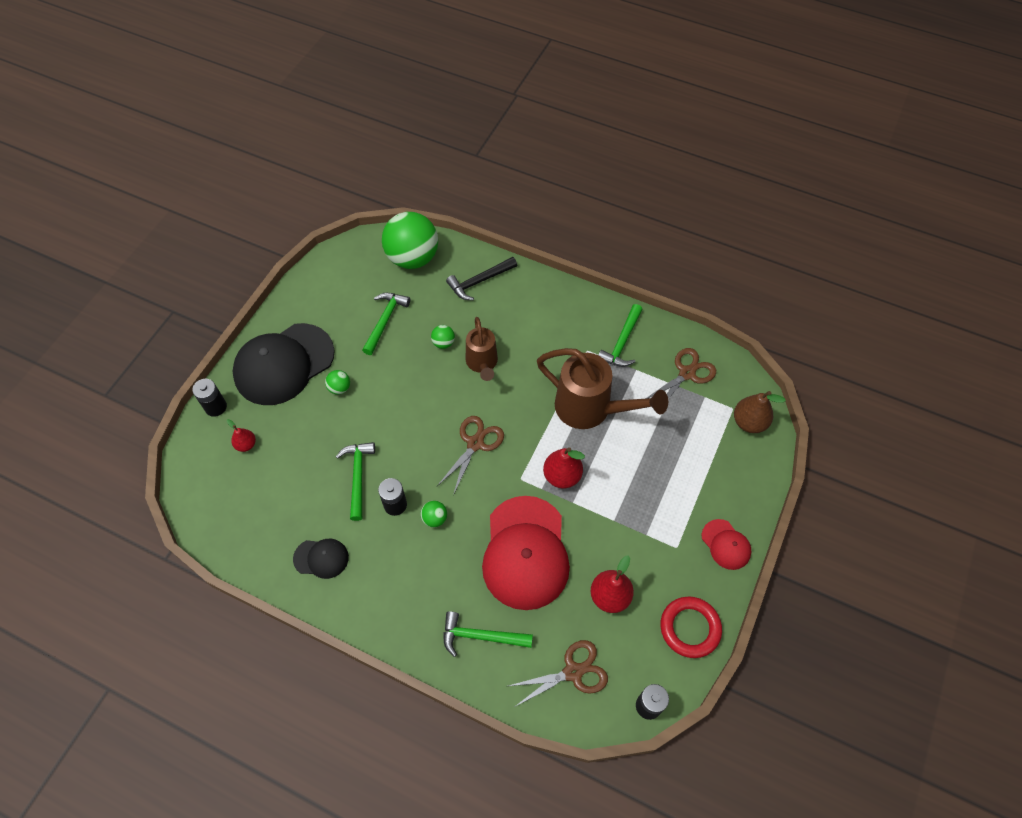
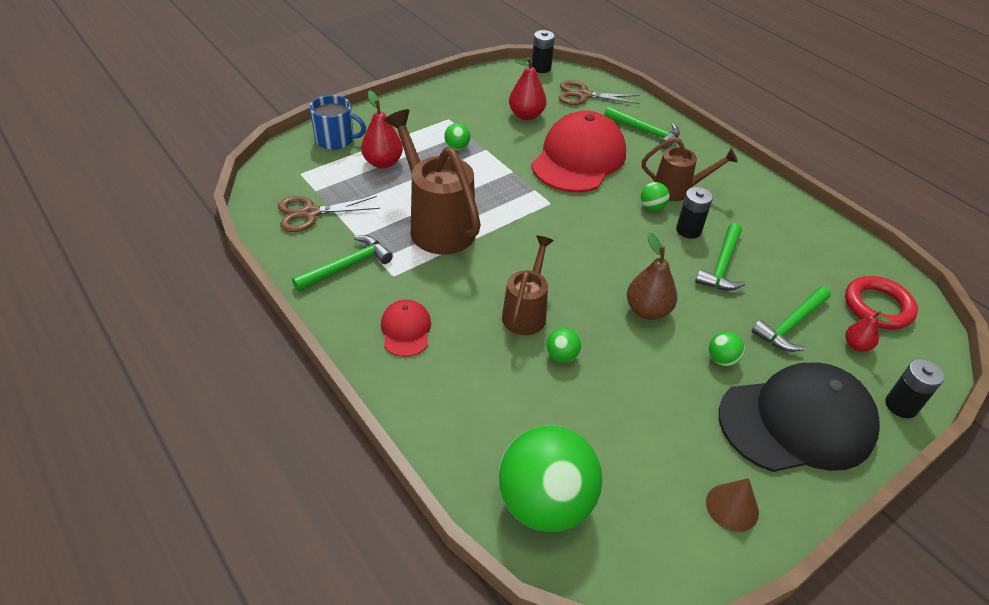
camera: 155 degrees left, 15 degrees down
black cap [293,538,349,579] -> none
green hammer [362,293,410,355] -> green hammer moved to [751,286,831,352]
brown scissors [437,416,504,495] -> none
black hammer [446,257,517,300] -> none
red pear [543,447,585,489] -> red pear moved to [361,90,403,169]
red ring [661,596,722,658] -> red ring moved to [845,276,918,329]
red cap [702,519,751,570] -> red cap moved to [381,300,431,357]
brown pear [734,391,786,433] -> brown pear moved to [627,232,677,320]
none -> blue mug [309,95,366,150]
none -> green ball [444,123,471,150]
none -> brown watering can [642,137,738,201]
none -> brown cone [706,478,759,532]

